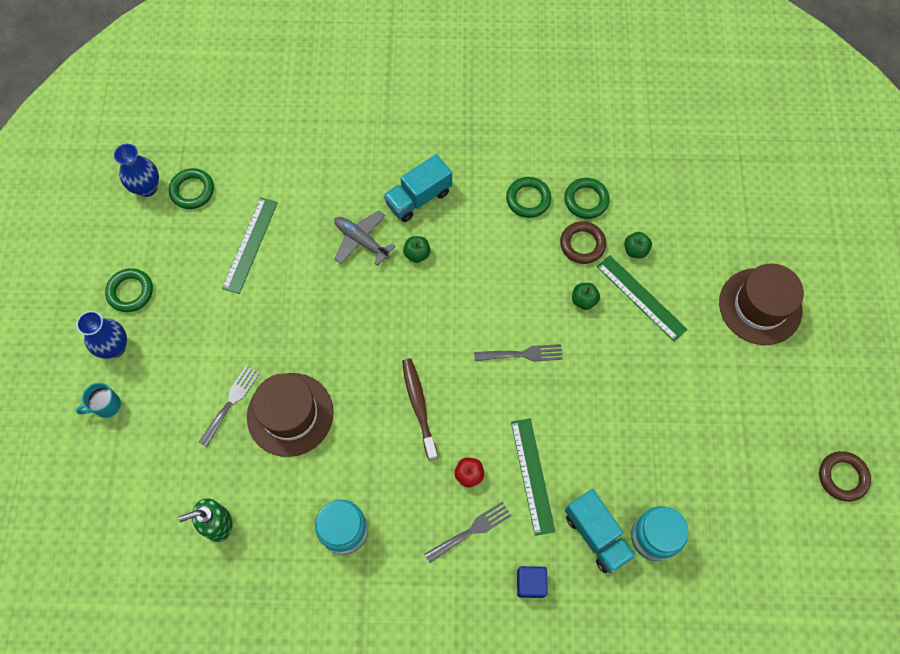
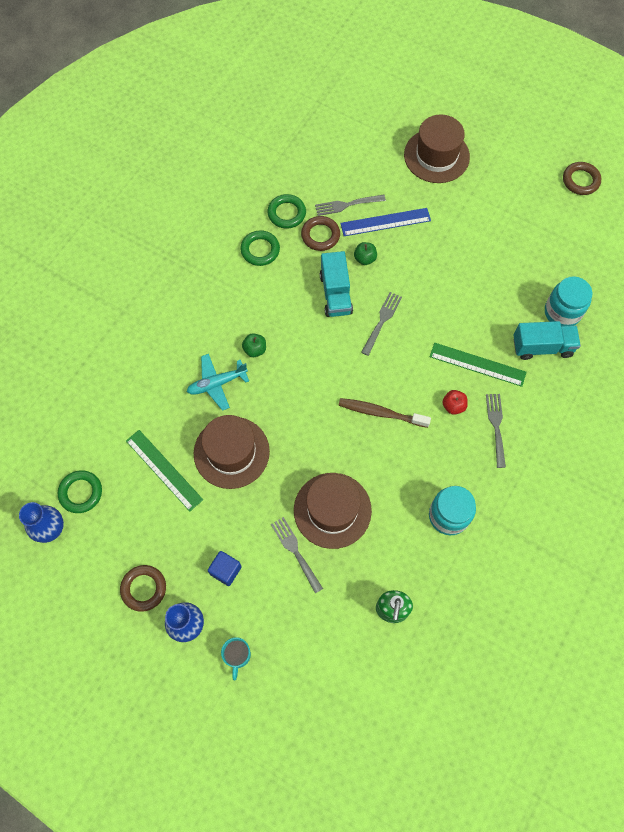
camera: 60 degrees left, 0 degrees up
green ring [105,268,153,312] -> brown ring [120,565,166,612]
grey plane [334,211,395,266] -> turquoise plane [187,354,249,411]
turquoise truck [384,154,452,222] -> turquoise truck moved to [320,251,353,317]
blue cube [517,566,548,598] -> blue cube moved to [208,551,242,586]
green ruler [597,255,688,342] -> blue ruler [340,208,431,236]
green apple [624,232,652,258] -> grey fork [315,195,386,216]
none -> brown hat [194,415,270,489]

